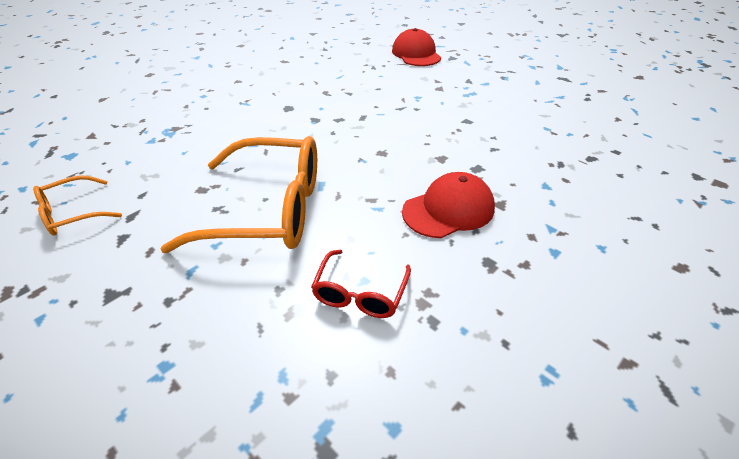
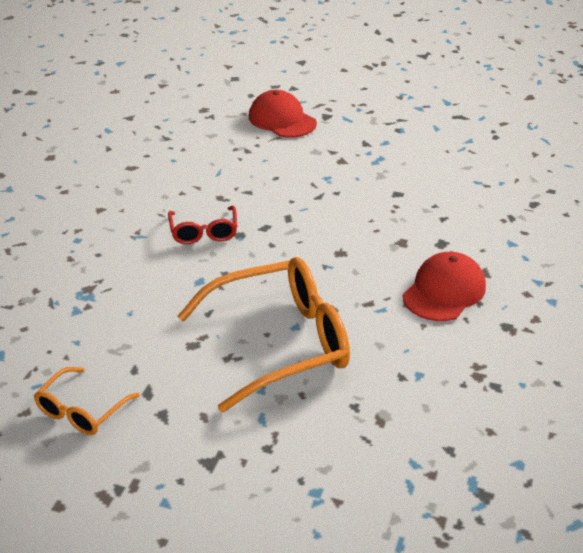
camera: 25 degrees left, 5 degrees down
red glasses [311,250,411,318] -> red glasses moved to [168,206,237,244]

